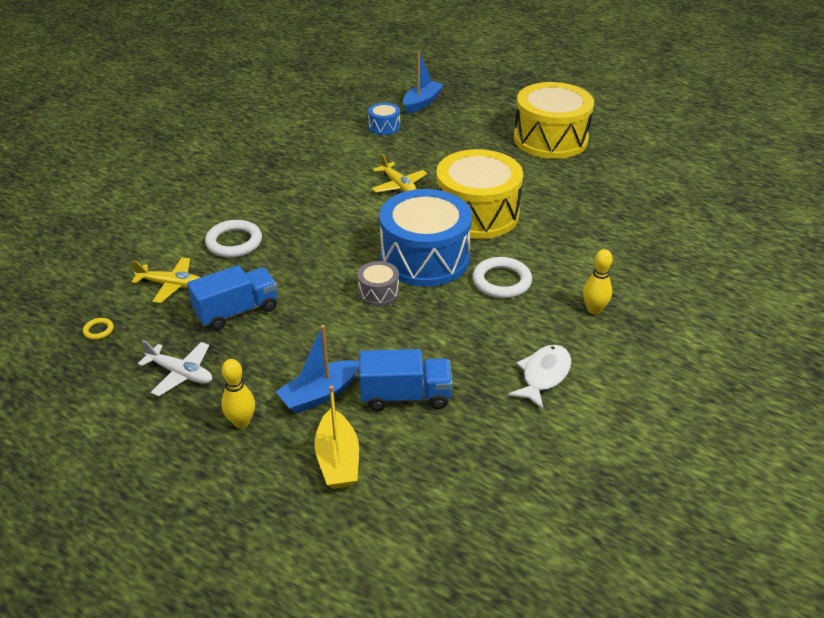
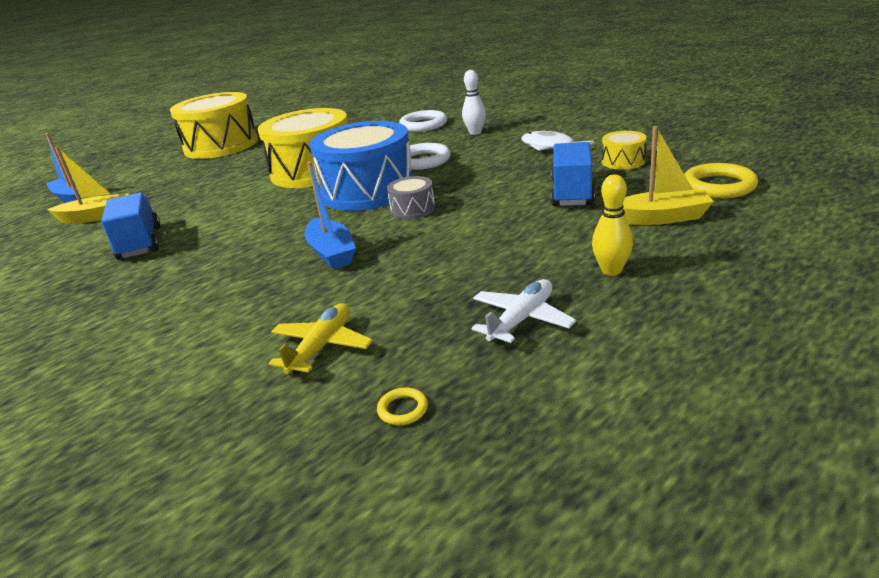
camera: 75 degrees left, 10 degrees down
blue truck [187,265,278,331] -> blue truck moved to [101,192,160,260]
white ring [205,220,262,257] -> white ring moved to [399,110,447,132]
blue boat [276,325,360,414] -> blue boat moved to [305,161,356,269]
blue drum [368,103,400,135] -> yellow boat [47,146,129,223]
yellow plane [371,153,427,193] -> none
yellow bowling pin [583,249,613,315] -> white bowling pin [462,70,486,135]
none -> yellow drum [602,131,647,170]
none -> yellow ring [684,163,758,199]

